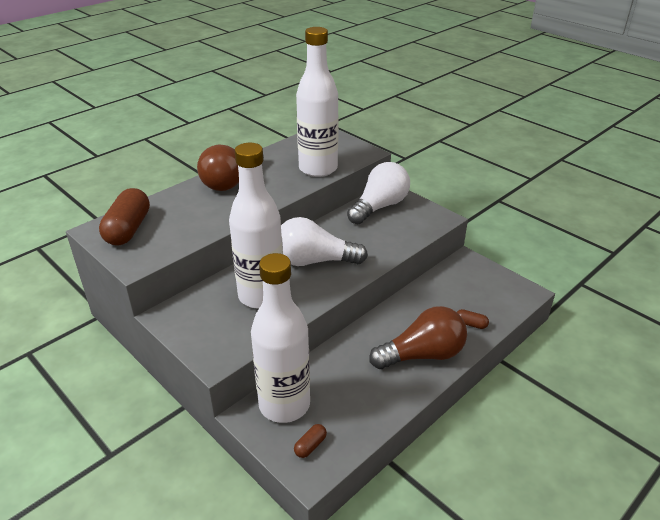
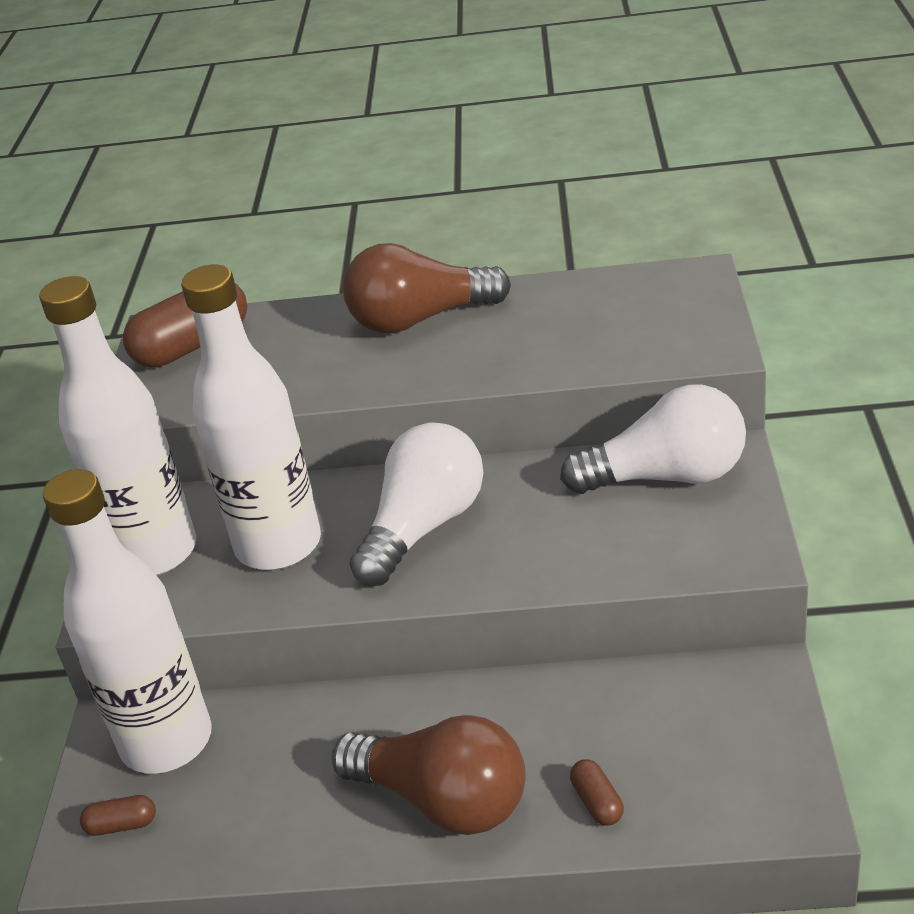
camera: 50 degrees right, 0 degrees up
white light bulb [281,217,368,266] -> white light bulb turned 75 degrees clockwise [349,423,484,586]
white bottle [296,27,339,177] -> white bottle moved to [39,276,196,576]

